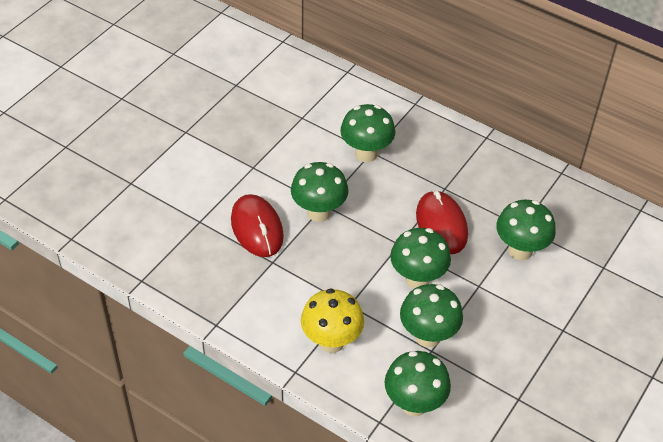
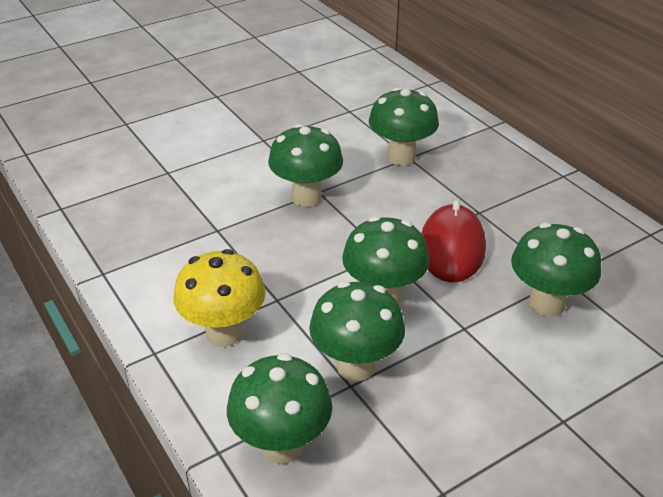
camera: 25 degrees right, 10 degrees down
red mouse [231,194,284,257] -> none

